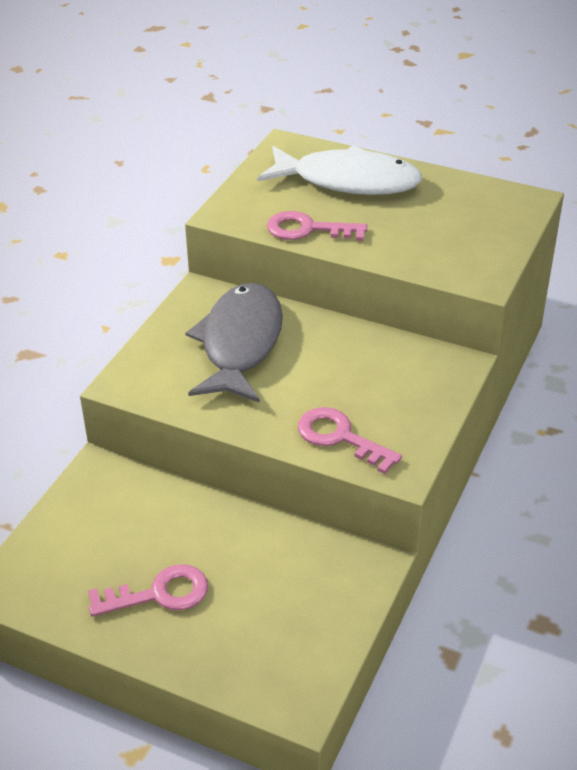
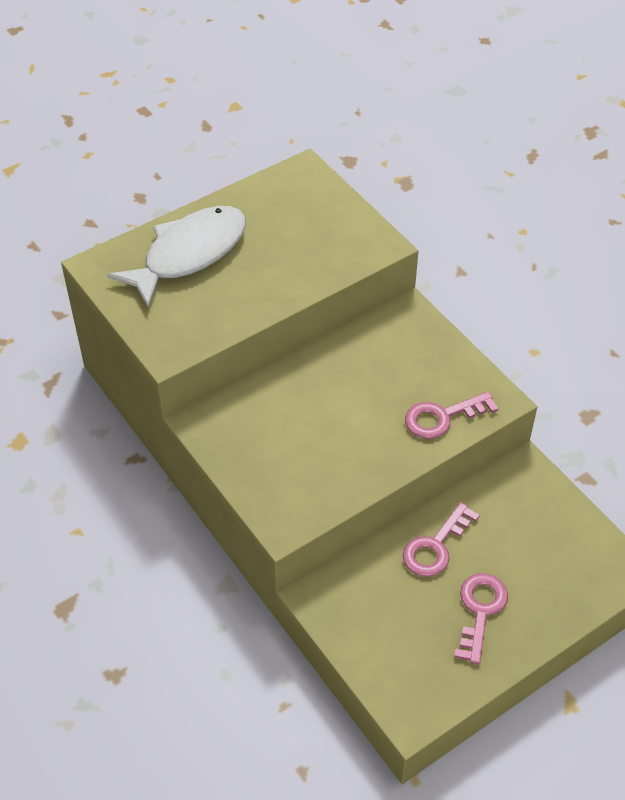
camera: 60 degrees left, 10 degrees up
grey fish [185,283,283,403] -> none
pink key [267,211,367,241] -> pink key moved to [403,502,480,577]

